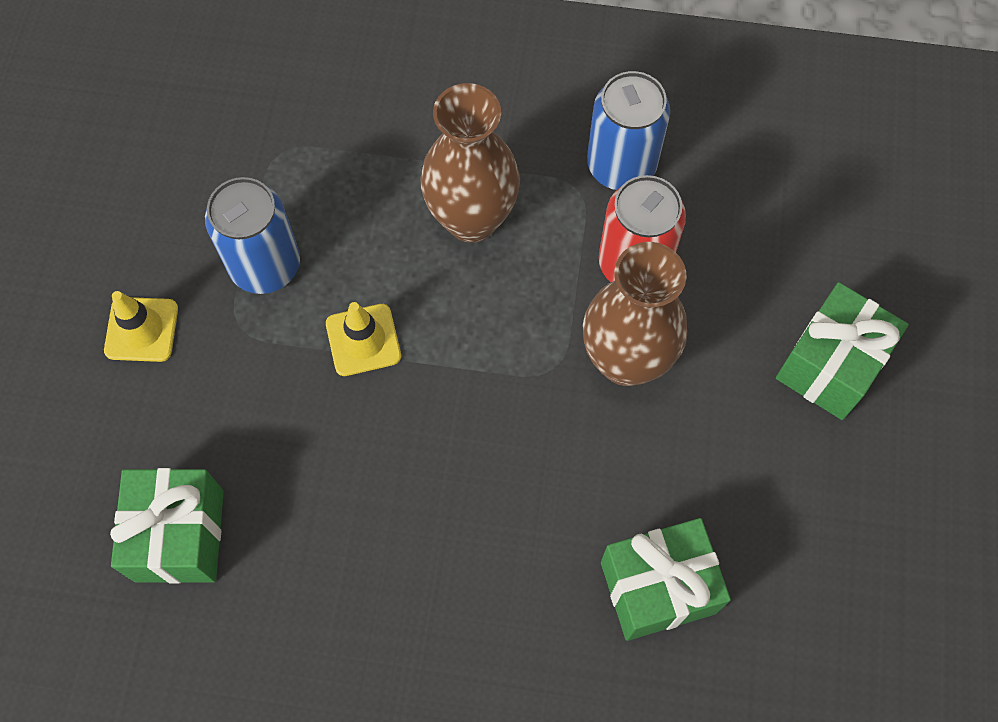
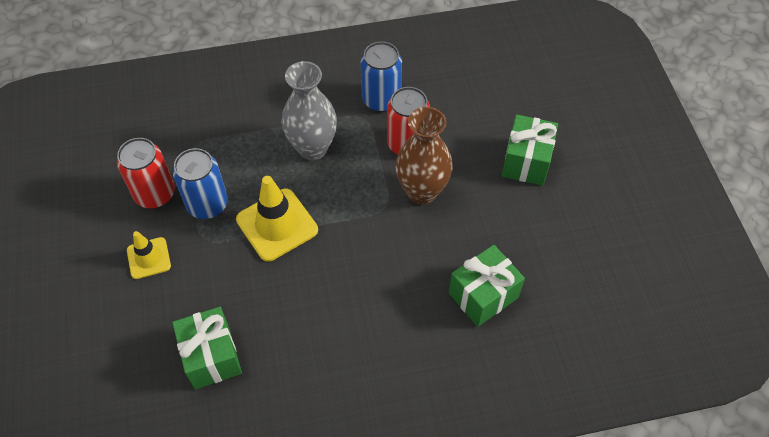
camera: 20 degrees left, 10 degrees down
yellow traffic cone [326,302,401,376] -> yellow traffic cone [236,176,318,262], size x1.69
brown vase [421,83,520,243] -> grey vase [282,61,337,160]
none -> red can [117,138,175,208]

